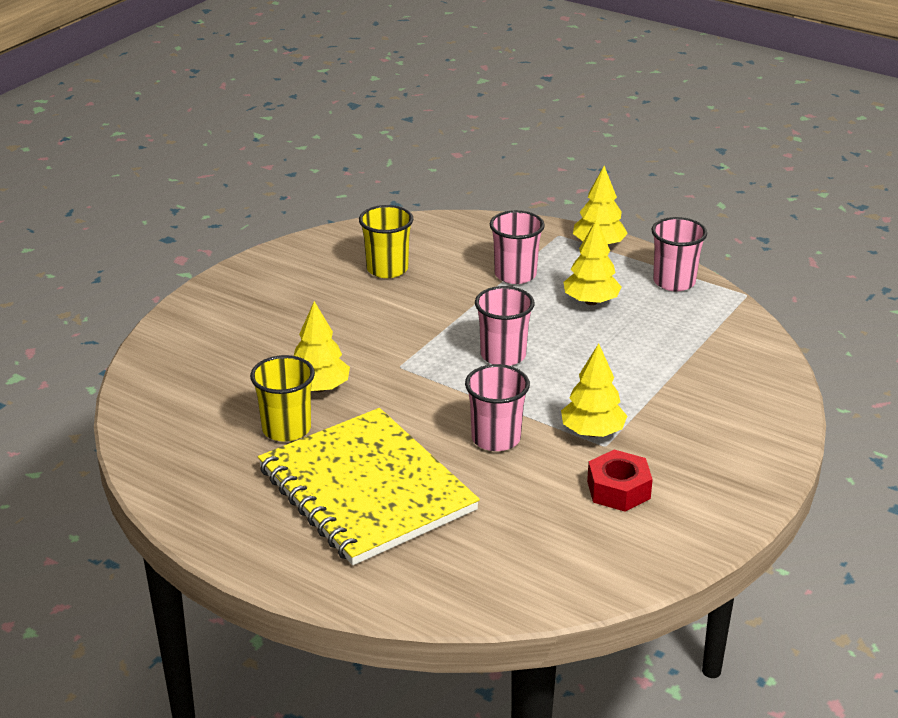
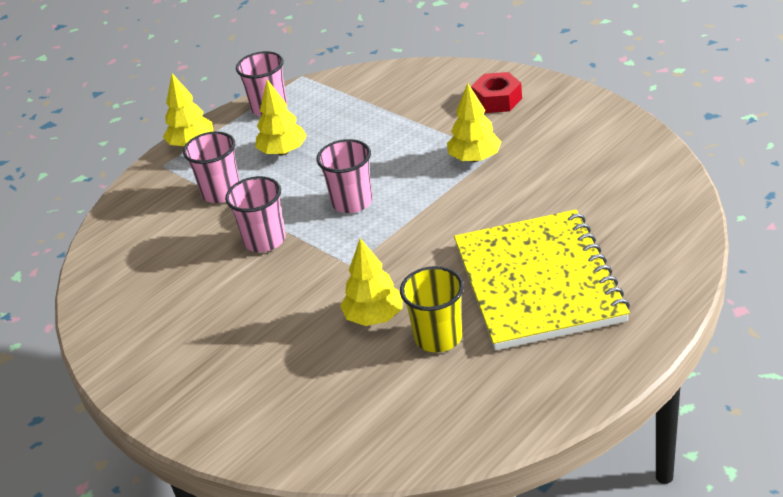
camera: 75 degrees left, 5 degrees up
yellow notebook [258,408,480,565] -> yellow notebook turned 75 degrees counterclockwise [454,209,630,350]
yellow cup [359,205,413,278] -> none
pink cup [465,364,530,451] -> pink cup moved to [225,176,286,252]
red nut [587,450,653,511] -> red nut moved to [471,72,522,113]

